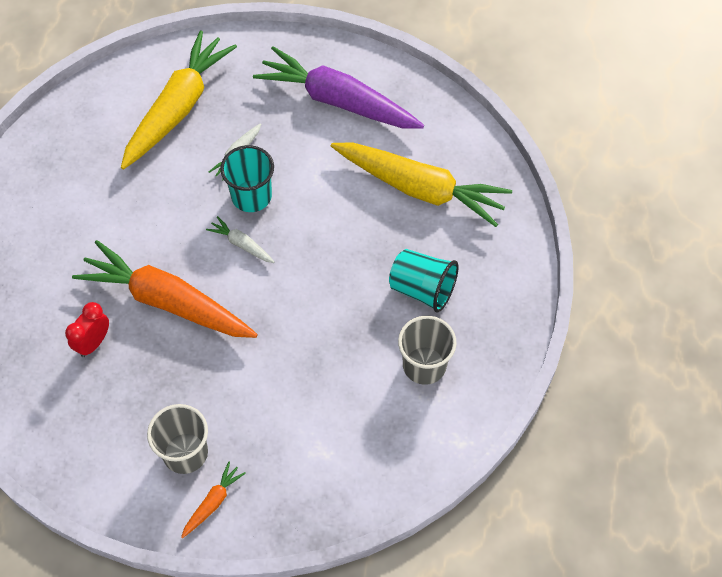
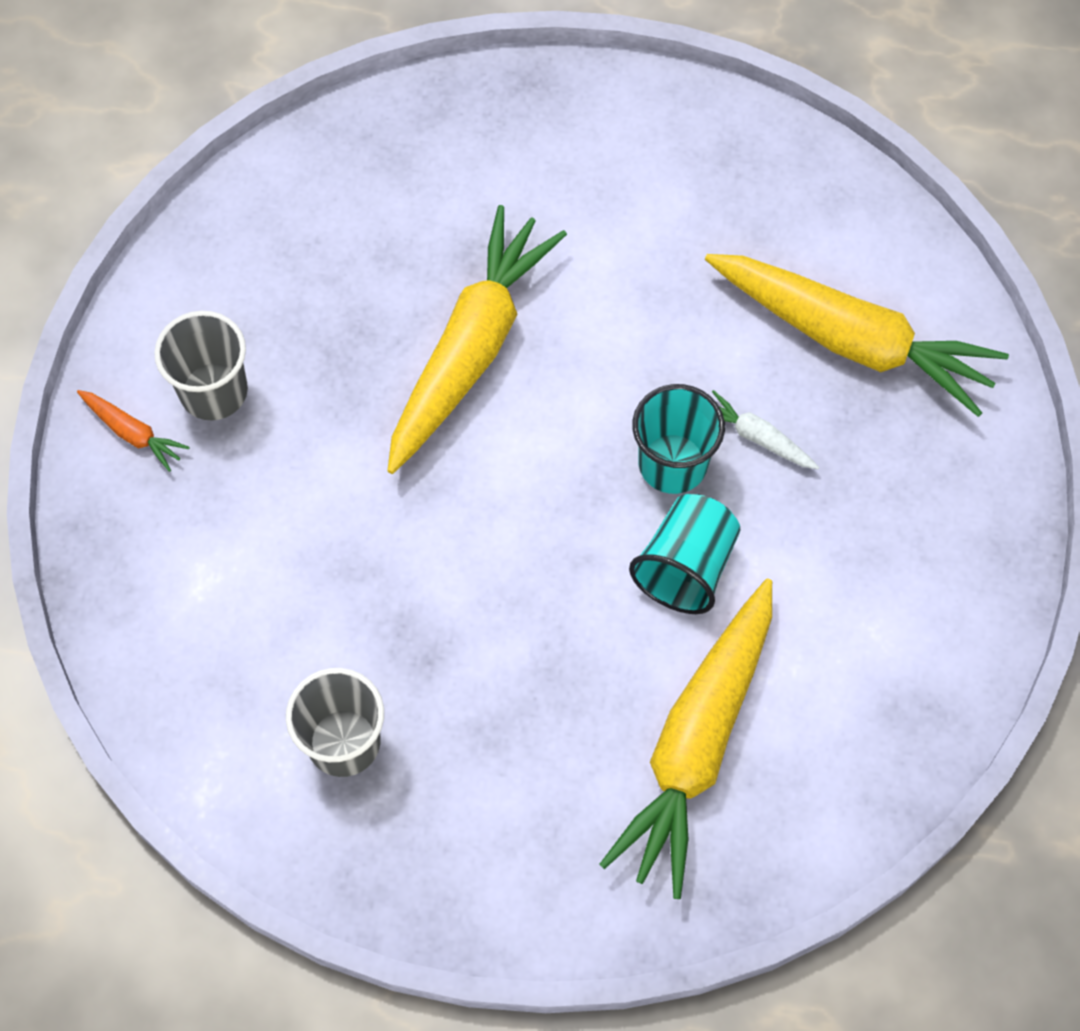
camera: 90 degrees right, 5 degrees up
red clock [65,302,109,357] -> none
orange carrot [72,240,258,338] -> yellow carrot [387,205,567,474]
white carrot [206,216,275,263] -> none
purple carrot [253,46,424,129] -> none
turquoise cup [389,249,459,313] -> turquoise cup moved to [629,494,741,614]

